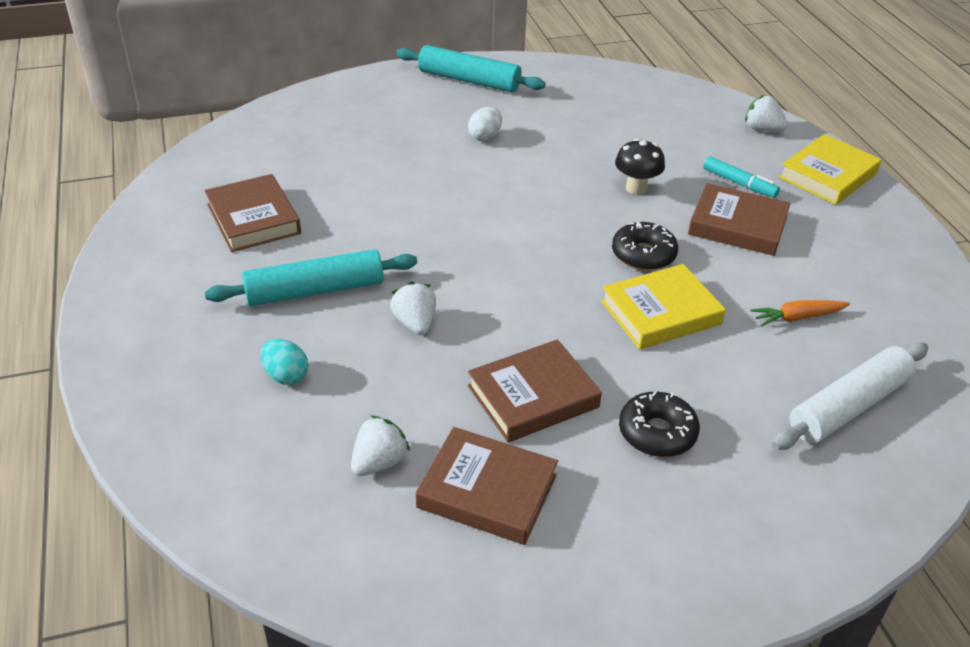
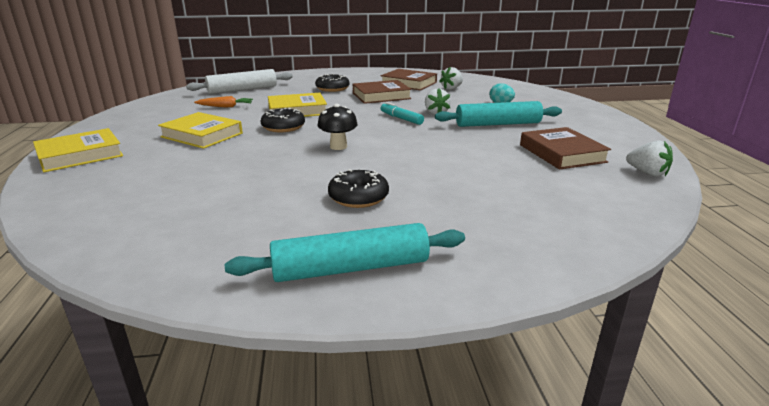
camera: 170 degrees left, 15 degrees down
turquoise rolling pin [396,45,546,92] -> turquoise rolling pin turned 45 degrees counterclockwise [225,223,465,282]
white egg [468,107,502,141] -> black donut [328,169,389,208]
black mushroom [615,138,665,195] -> black mushroom moved to [317,104,358,150]
brown book [688,183,790,256] -> yellow book [158,112,243,149]
turquoise marker [703,156,780,198] -> turquoise marker moved to [381,102,424,125]
white strawberry [745,95,788,132] -> white strawberry moved to [626,141,673,177]

